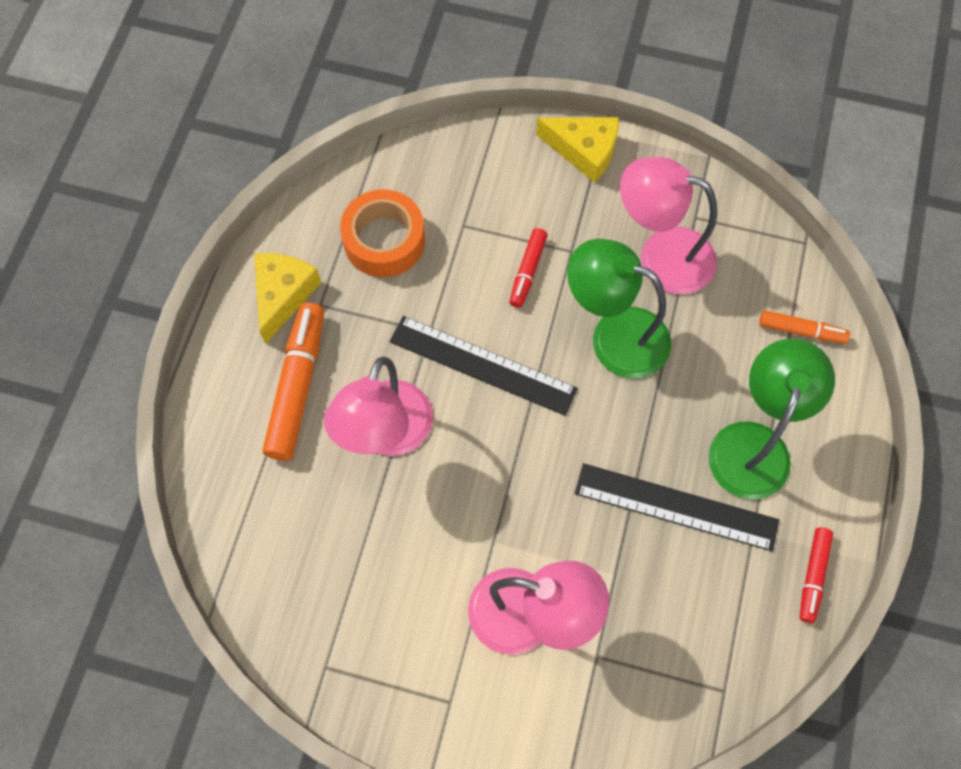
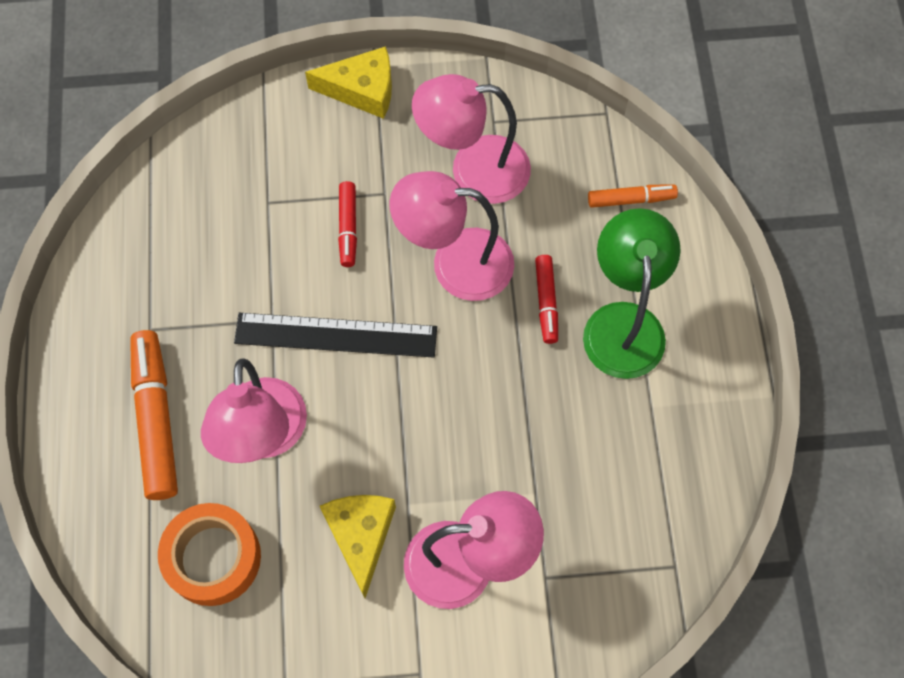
camera: 20 degrees left, 0 degrees up
yellow cheese [254,253,321,344] -> yellow cheese moved to [320,495,396,598]
orange tape [340,189,425,277] -> orange tape moved to [158,503,261,606]
green lamp [567,239,671,378] -> pink lamp [390,171,514,301]
black ruler [574,463,779,551] -> none
red marker [799,528,833,623] -> red marker moved to [535,255,558,344]

